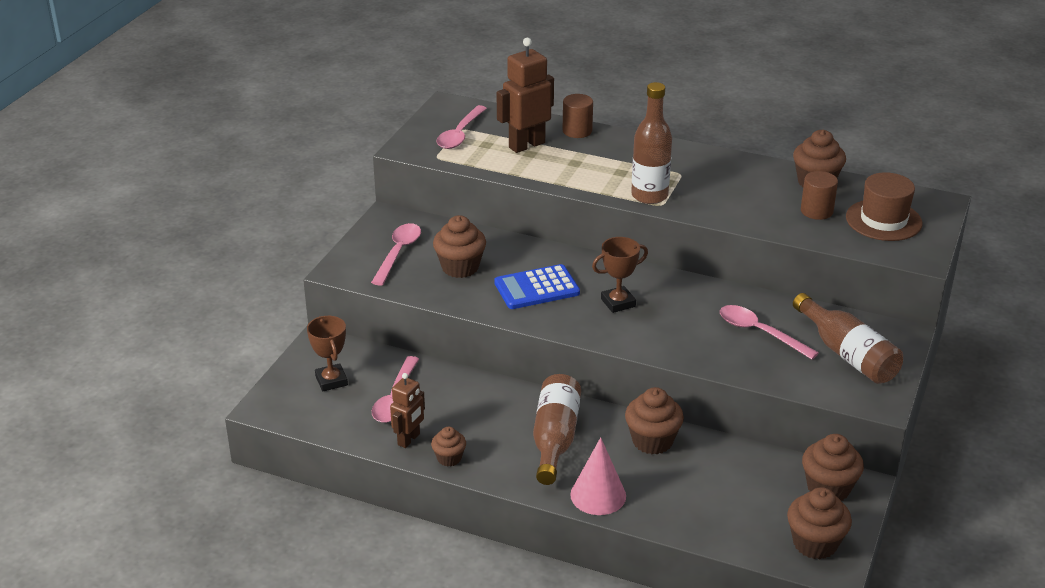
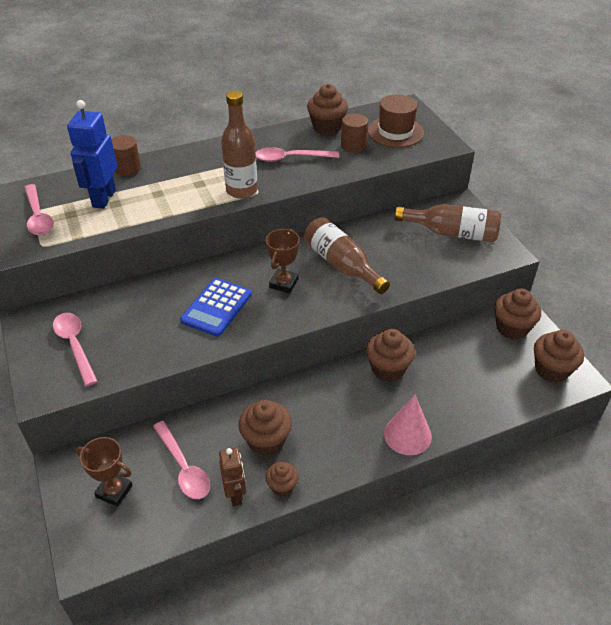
camera: 45 degrees left, 10 degrees up
brown cupcake [433,215,486,278] -> brown cupcake moved to [238,400,292,456]
brown robot [497,38,554,153] -> blue robot [67,100,117,209]
brown bottle [533,374,581,485] -> brown bottle moved to [304,217,390,294]
pink spoon [720,305,819,359] -> pink spoon moved to [256,147,339,162]

